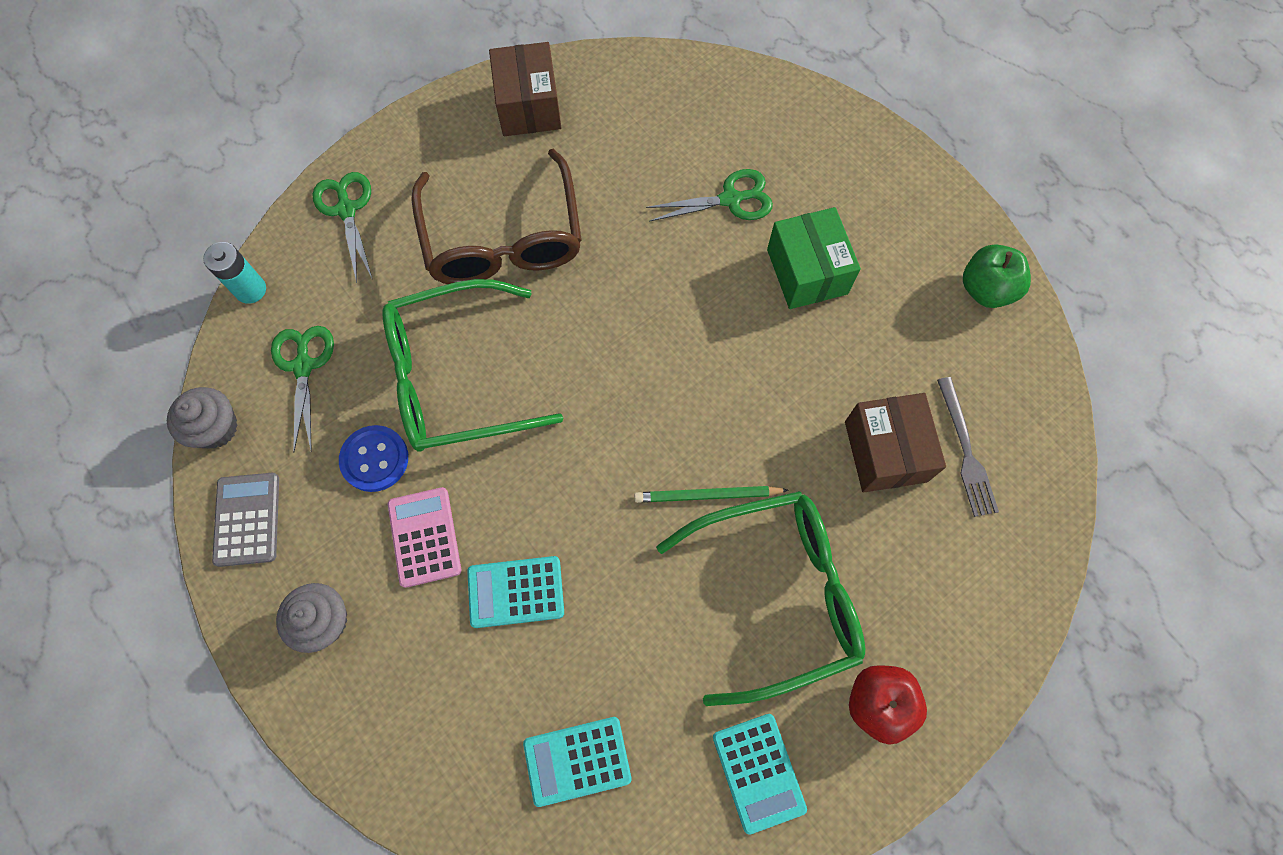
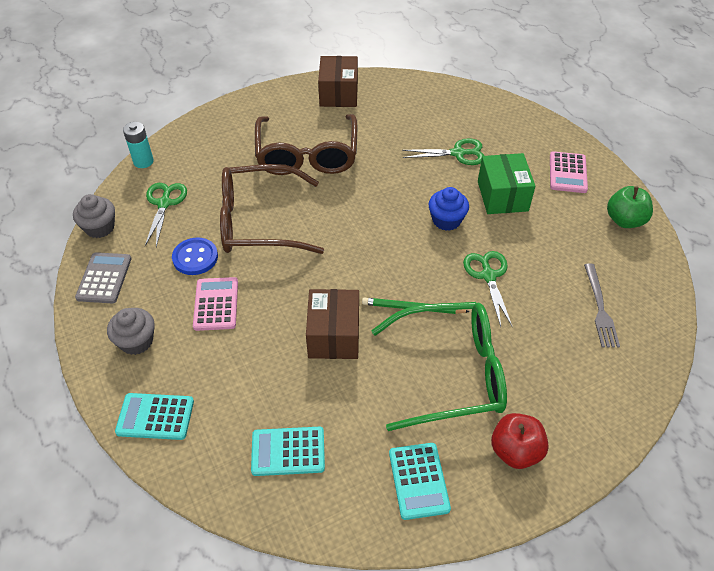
camera: 10 degrees right, 20 degrees down
green scissors [313,172,373,283] -> green scissors moved to [463,251,513,327]
green glasses [382,279,563,452] -> brown glasses [220,164,324,254]
turquoise calculator [467,556,564,628] -> turquoise calculator moved to [115,393,194,440]
brown box [845,393,946,492] -> brown box moved to [306,289,359,359]
none -> blue cupcake [428,187,469,231]
none -> pink calculator [550,151,588,193]

